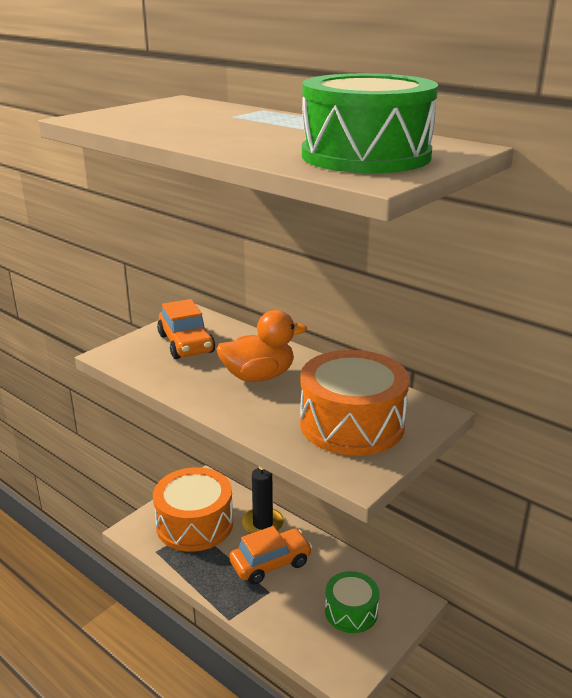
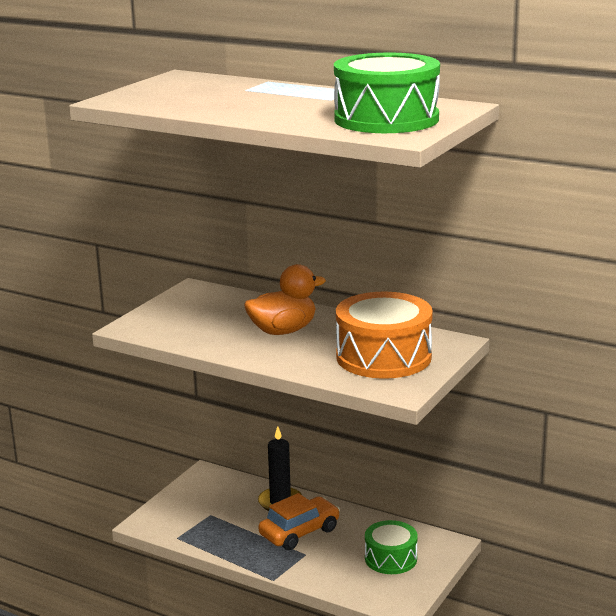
camera: 10 degrees left, 5 degrees down
orange drum [153,467,233,552] -> none
orange car [157,299,215,359] -> none

